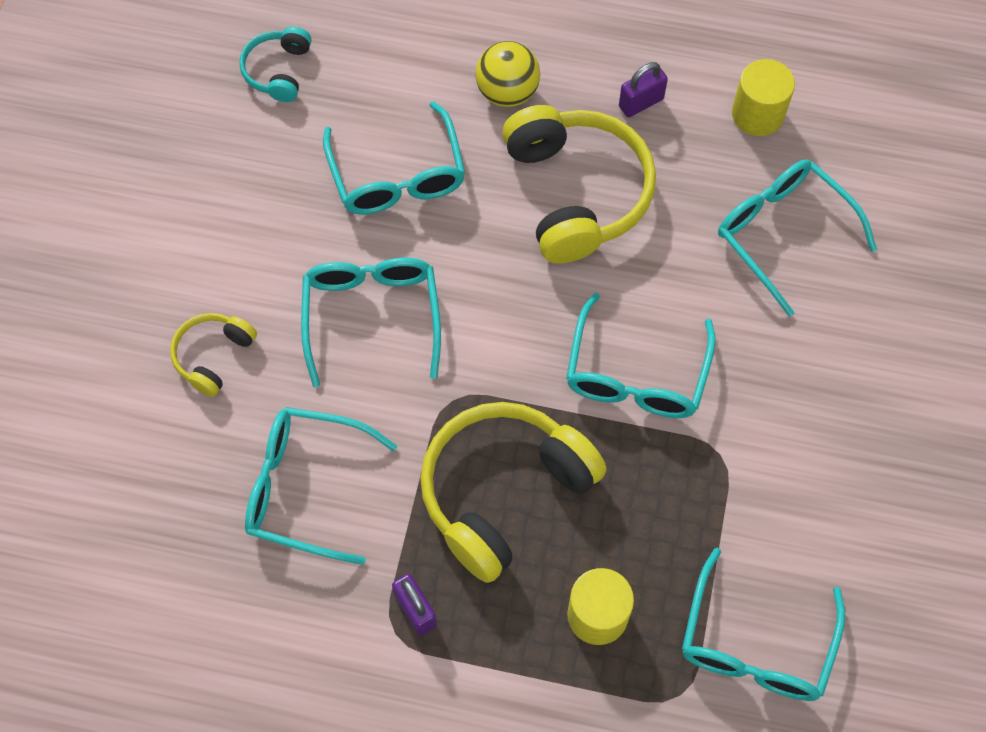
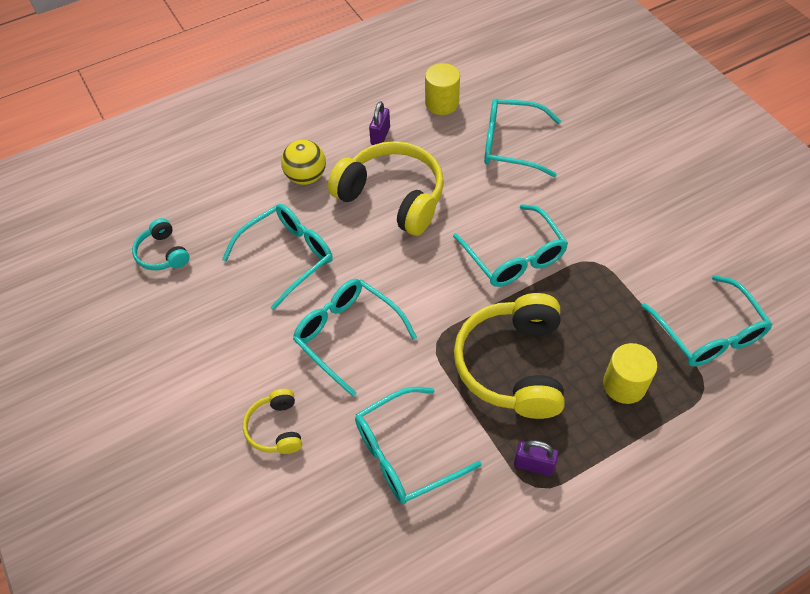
camera: 40 degrees left, 10 degrees down
turquoise glasses [323,101,465,215] -> turquoise glasses turned 75 degrees counterclockwise [222,204,333,310]

